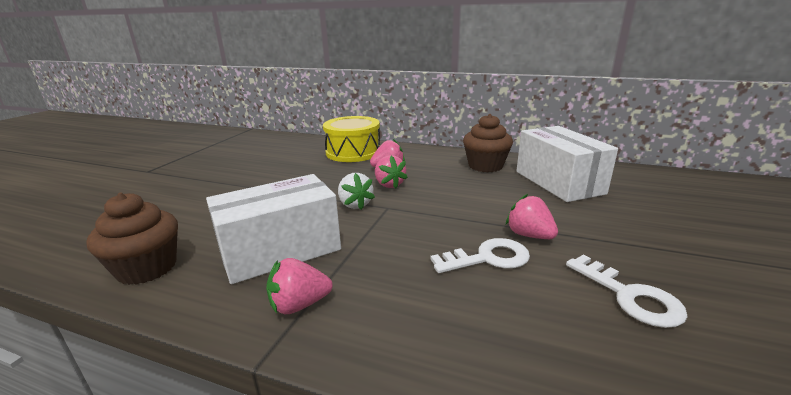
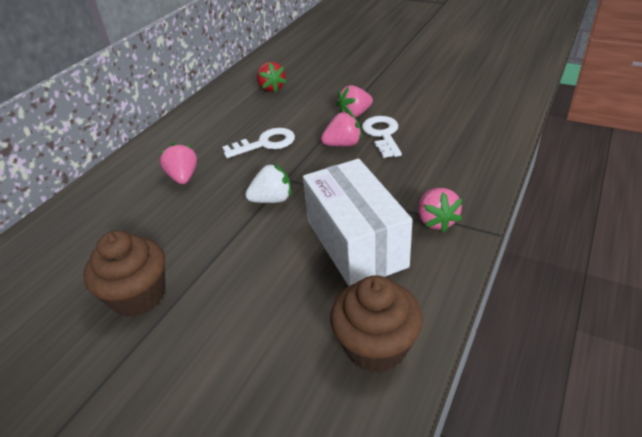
camera: 80 degrees left, 15 degrees up
yellow drum [323,116,380,162] -> none
pink strawberry [375,155,408,189] -> pink strawberry moved to [321,112,362,147]
brown cupcake [463,114,513,172] -> brown cupcake moved to [83,230,165,317]
white box [516,126,618,202] -> red strawberry [257,62,287,92]
white key [566,254,688,328] -> white key moved to [222,128,295,158]

